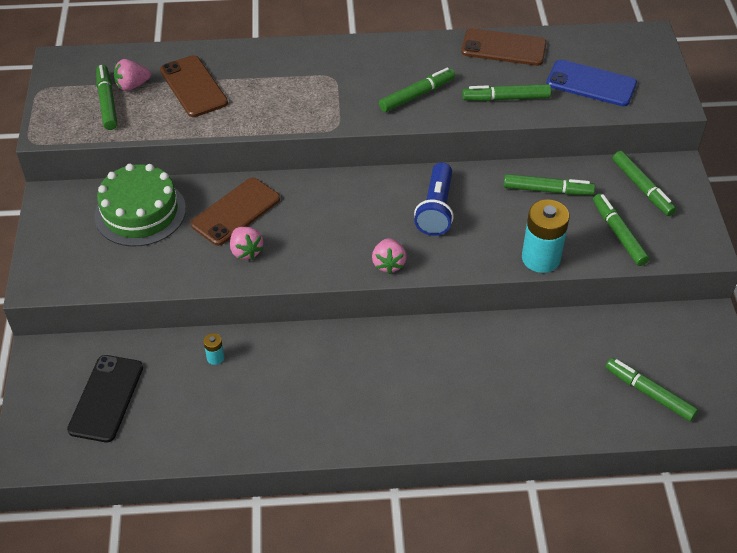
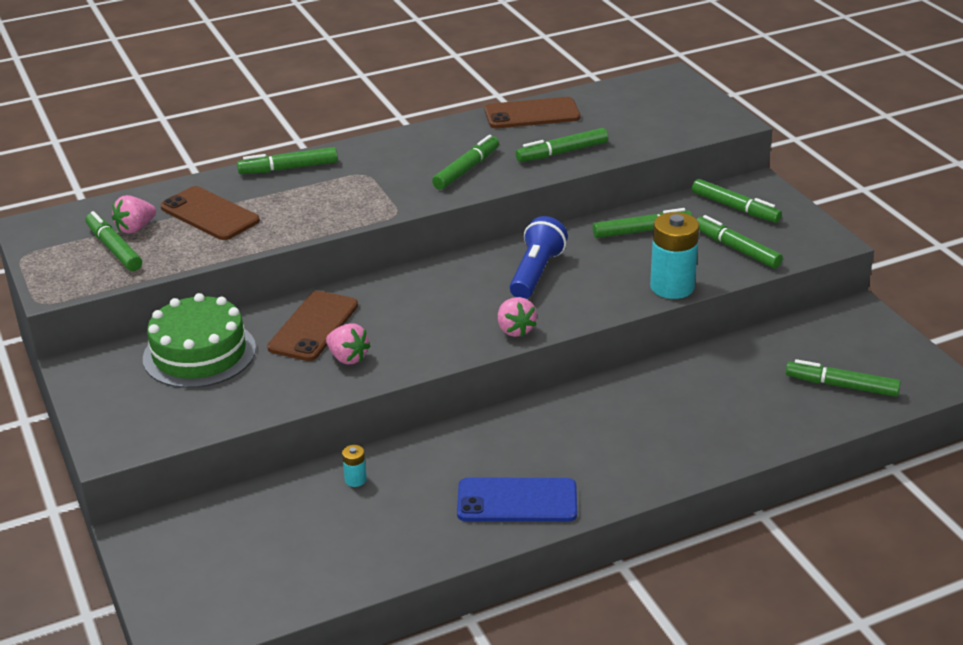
camera: 20 degrees left, 15 degrees down
black phone [67,355,143,442] -> none
blue flashlight [414,162,454,236] -> blue flashlight turned 150 degrees counterclockwise [510,216,568,299]
blue phone [546,60,637,106] -> blue phone moved to [457,478,577,522]
none -> green marker [237,147,338,174]

